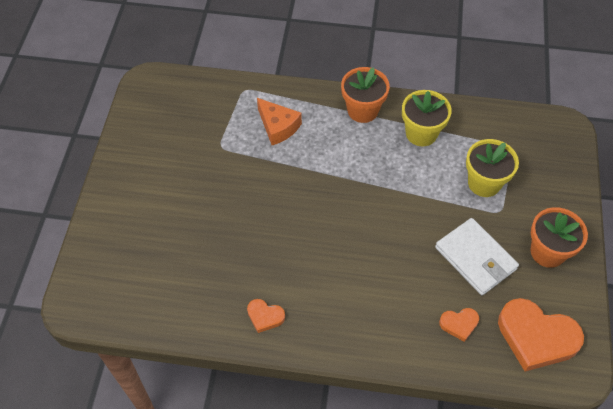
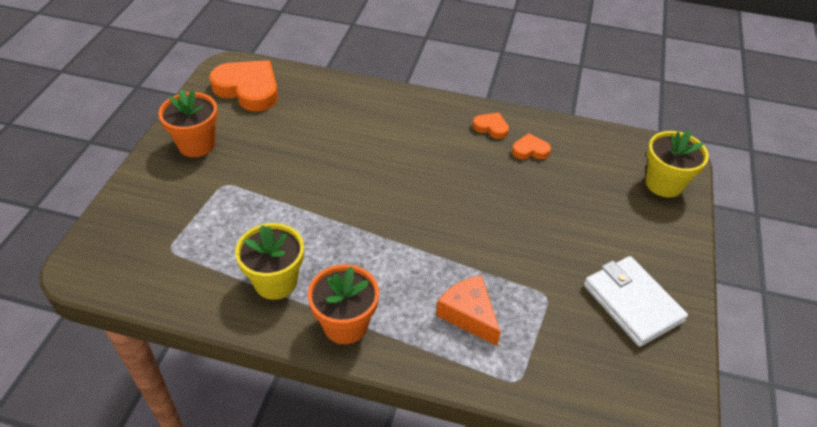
camera: 175 degrees left, 10 degrees down
white wallet [435,218,519,295] -> white wallet moved to [584,256,688,347]
orange heart [439,308,479,342] -> orange heart moved to [512,133,551,159]
yellow flower pot [466,139,519,197] -> yellow flower pot moved to [646,130,709,197]

